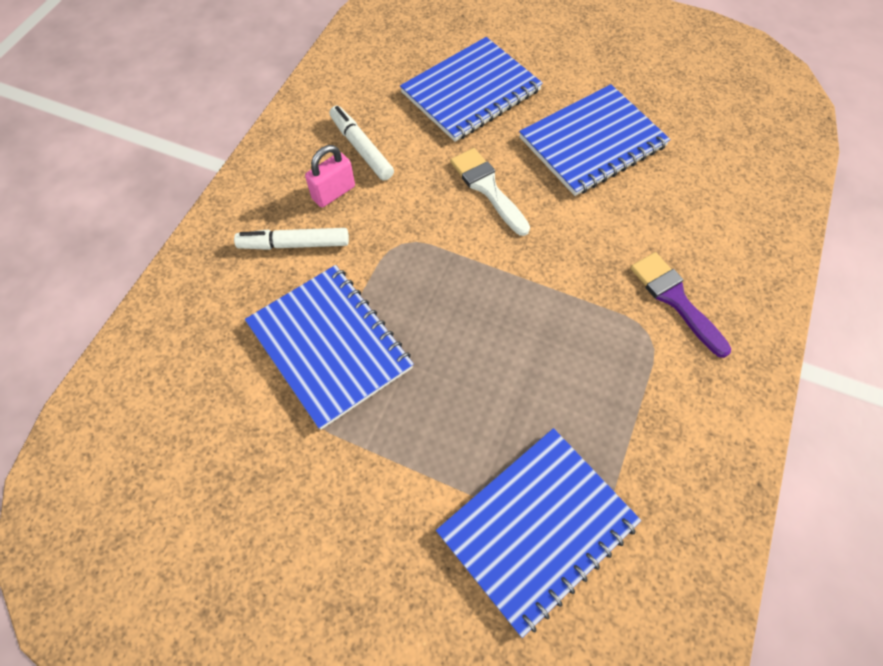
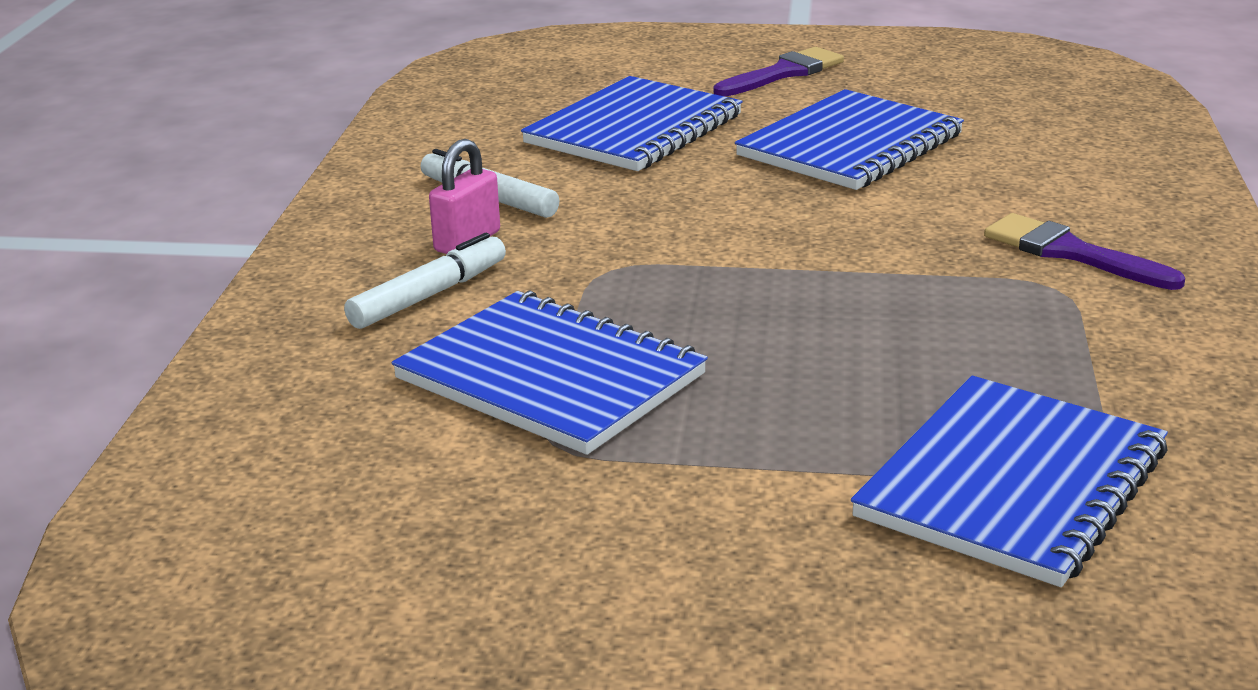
camera: 15 degrees left, 35 degrees down
white marker [234,228,349,250] -> white marker turned 150 degrees clockwise [344,233,506,329]
white brush [450,148,530,236] -> none
none -> purple brush [714,47,844,97]

